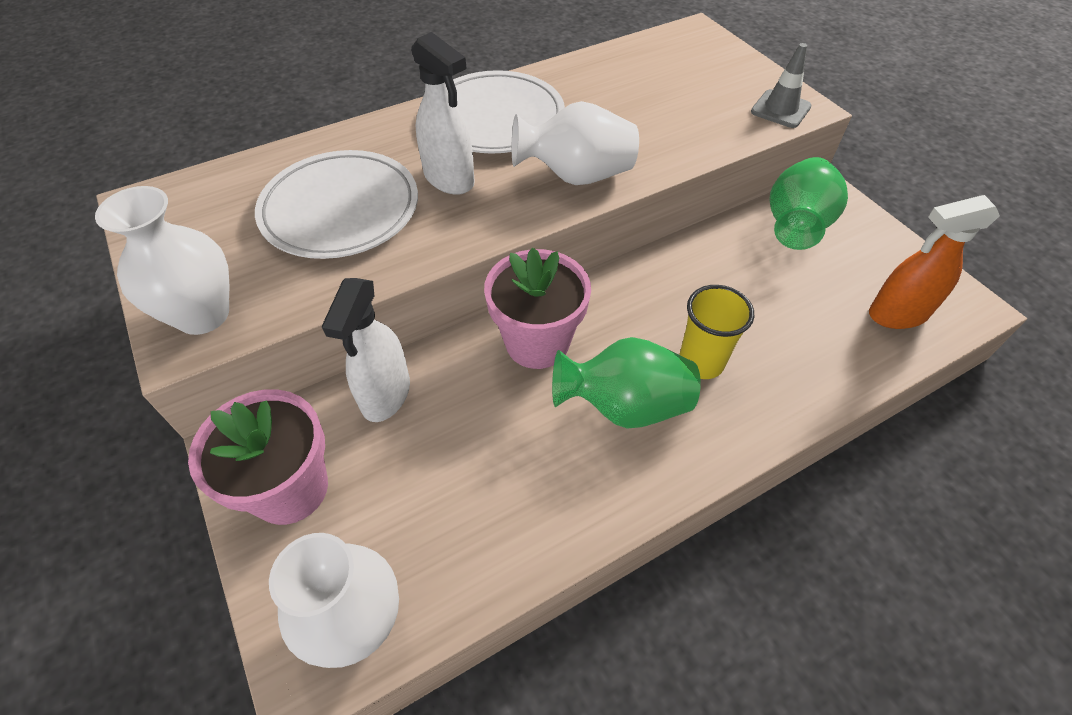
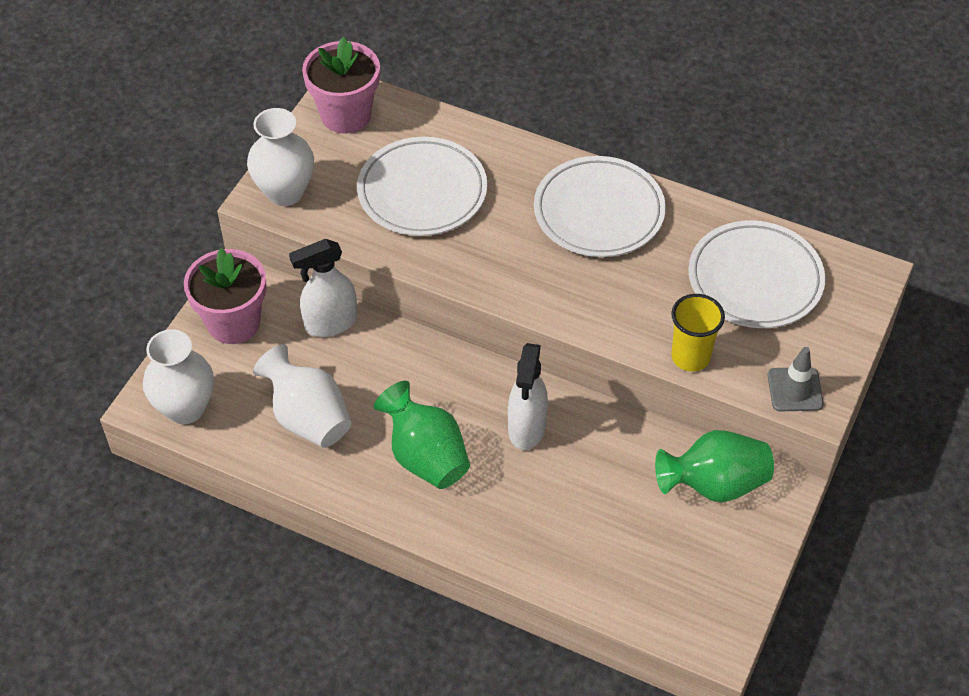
camera: 55 degrees right, 0 degrees up
white spray bottle [411,32,475,195] -> white spray bottle moved to [508,343,548,450]
pink flower pot [484,247,591,369] -> pink flower pot moved to [302,37,380,133]
white vase [512,101,639,185] -> white vase moved to [253,344,351,448]
yellow cup [679,285,754,379] -> yellow cup moved to [671,294,725,372]
orange spray bottle [869,195,1000,329] -> none
none -> white plate [688,221,825,328]

